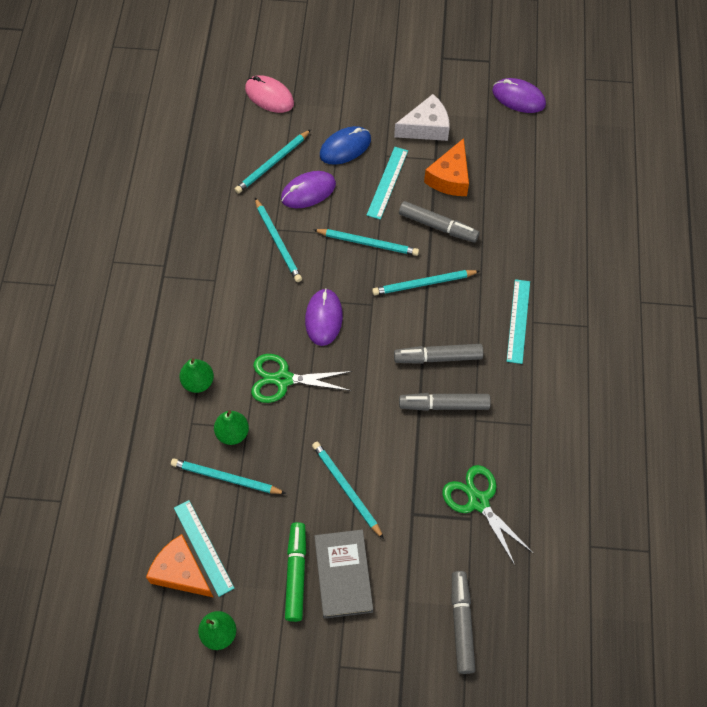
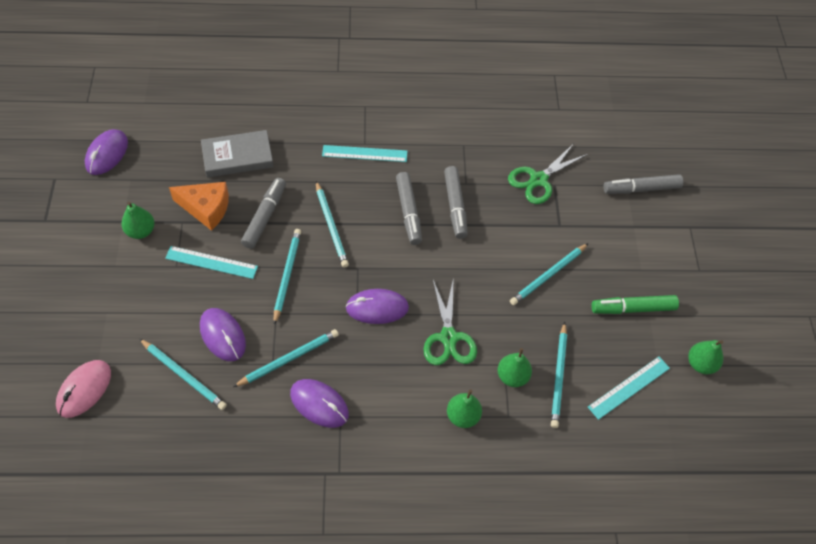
camera: 100 degrees left, 5 degrees down
orange cheese [146,534,214,598] -> none
grey book [314,530,373,619] -> grey book moved to [201,130,274,177]
blue mouse [320,126,371,165] -> none
white cheese [394,94,450,141] -> green pear [121,202,155,239]
none -> purple mouse [290,379,349,428]

